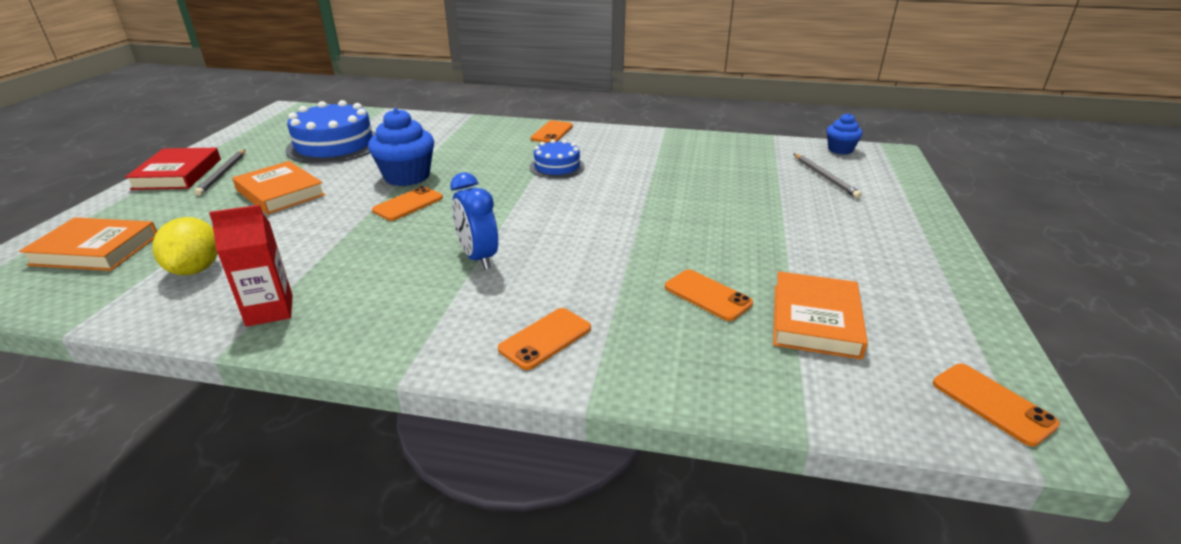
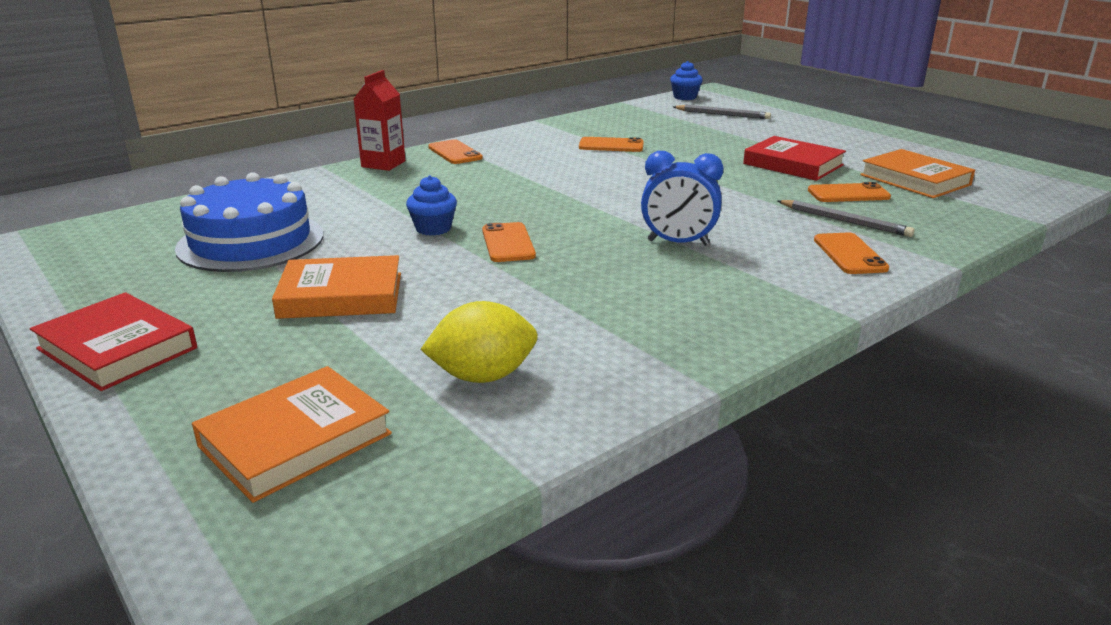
camera: 50 degrees left, 5 degrees down
yellow lemon [152,217,218,275] -> yellow lemon turned 45 degrees counterclockwise [420,301,538,383]
grey pencil [194,150,245,196] -> grey pencil moved to [777,200,915,237]
red carton [209,205,293,327] -> red carton moved to [354,70,405,171]
blue cupcake [368,108,434,186] -> blue cupcake [406,175,457,236], size x0.59
blue cake [530,139,585,179] -> none
orange phone [933,364,1060,446] -> orange phone moved to [579,137,644,152]
none -> red book [743,136,846,181]

